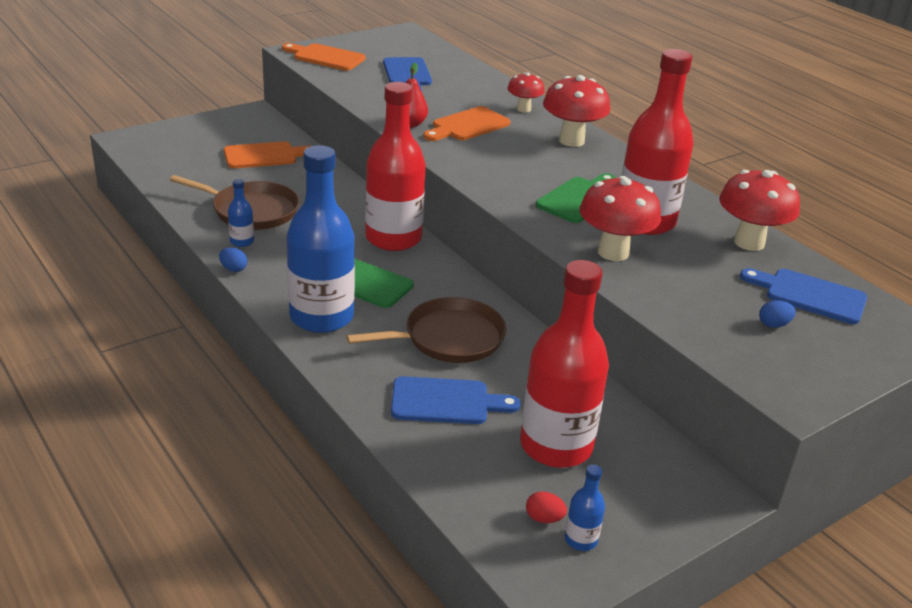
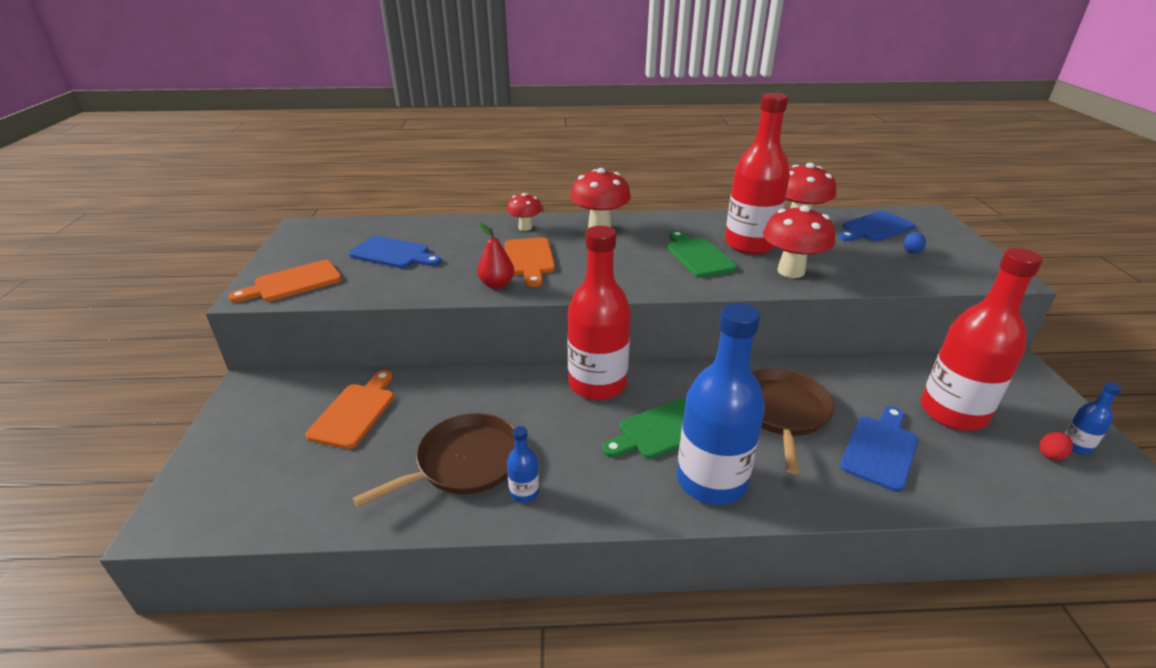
camera: 55 degrees left, 0 degrees up
blue egg [219,247,247,272] -> none

